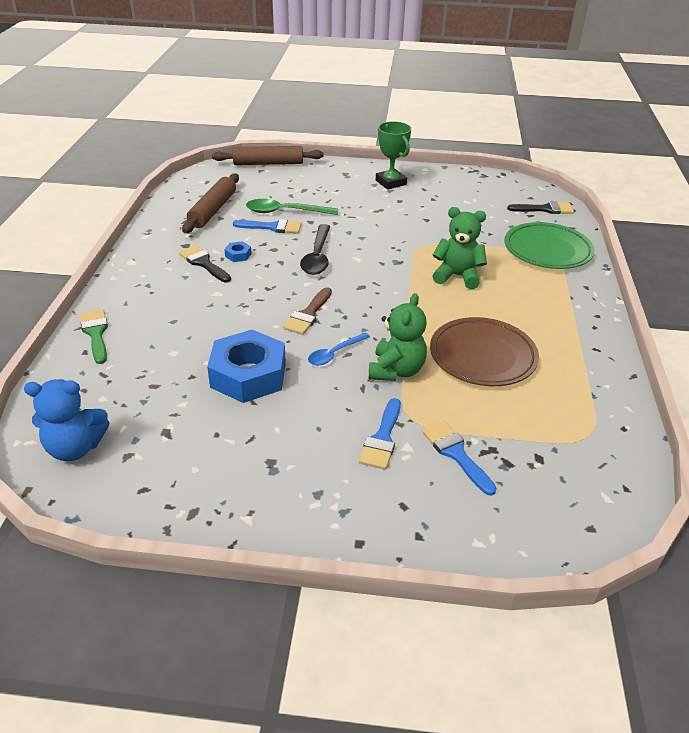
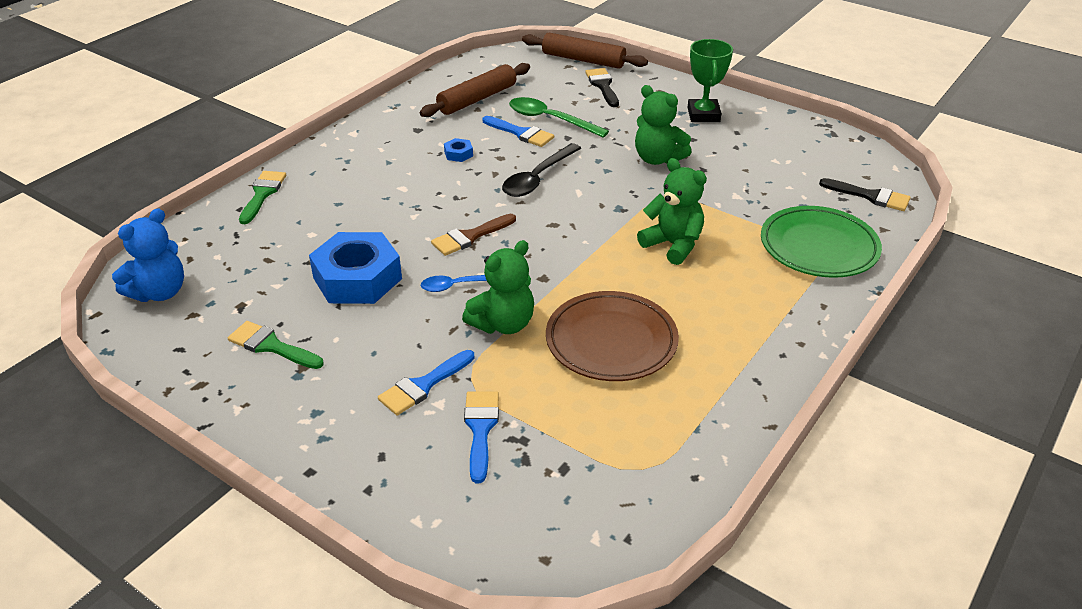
camera: 30 degrees right, 0 degrees up
blue teddy bear [24,379,110,461] -> blue teddy bear turned 75 degrees counterclockwise [112,208,184,302]
black brush [179,245,231,283] -> black brush moved to [585,68,619,107]
none -> green brush [228,321,324,369]
none -> green teddy bear [635,85,691,165]

